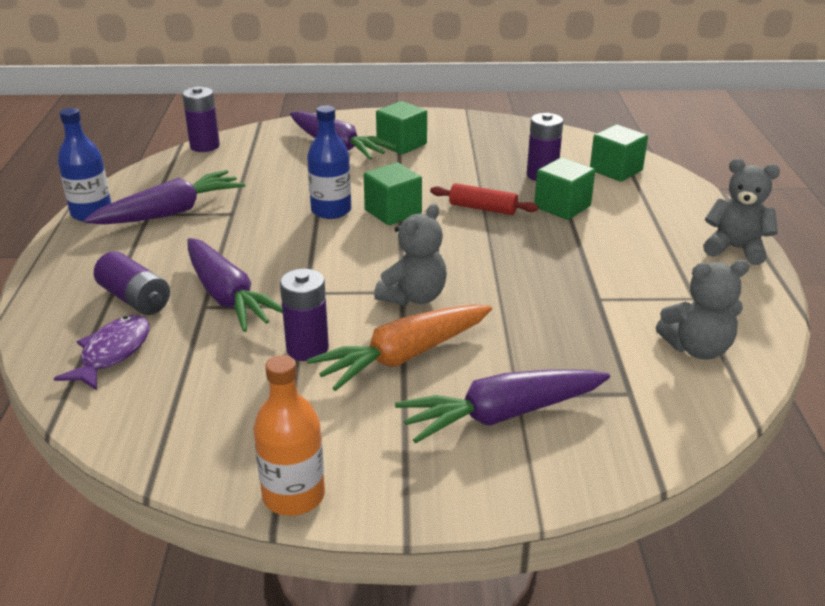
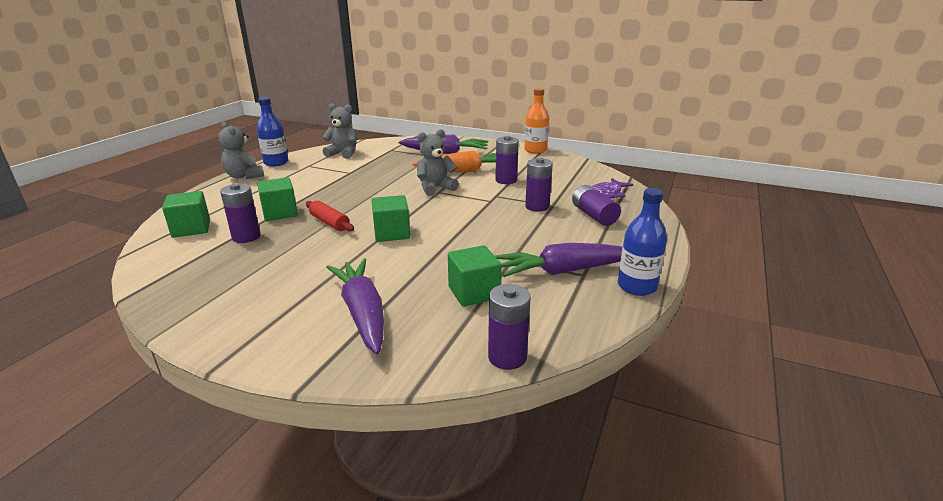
camera: 155 degrees left, 5 degrees down
purple carrot [188,238,283,332] -> purple battery [525,158,553,212]
blue bottle [307,106,351,219] -> blue bottle moved to [257,97,288,167]
green cube [376,101,427,154] -> green cube moved to [448,245,501,307]

